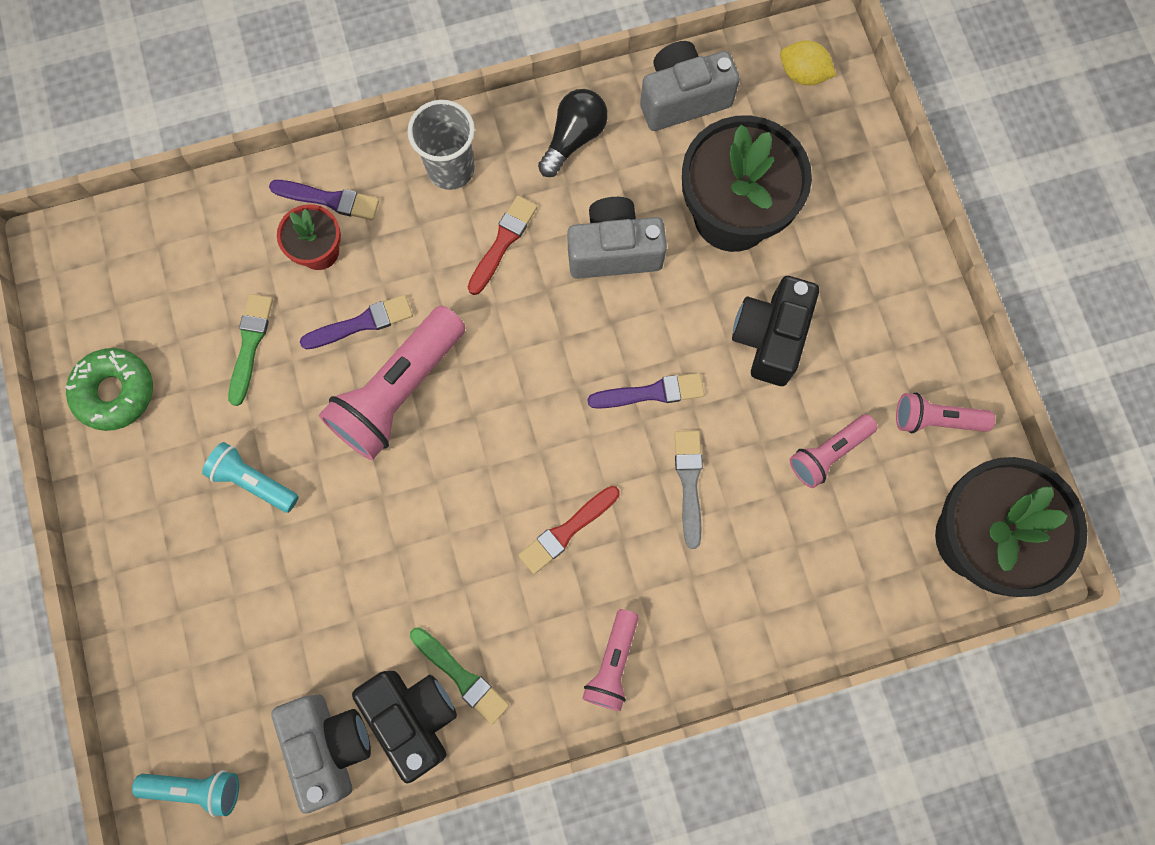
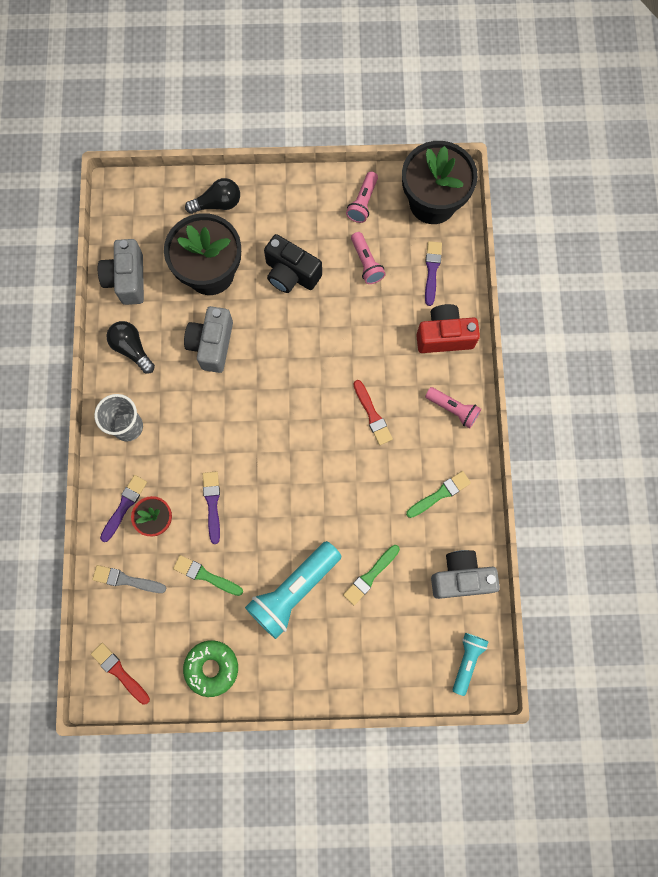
camera: 75 degrees left, 0 degrees up
turquoise flashlight [202,442,299,513] -> turquoise flashlight [245,541,341,639], size x1.80
pink flashlight [319,306,466,460] -> none
black camera [352,671,457,783] -> none
red brush [468,196,537,295] -> red brush moved to [91,643,150,705]
purple brush [587,373,704,409] -> purple brush moved to [425,241,442,306]
grey brush [675,431,703,549] -> grey brush moved to [92,565,166,593]
yellow lemon [780,41,836,85] -> none
none -> black light bulb [185,178,240,214]
none -> green brush [343,545,400,605]
none -> red camera [416,304,480,353]

